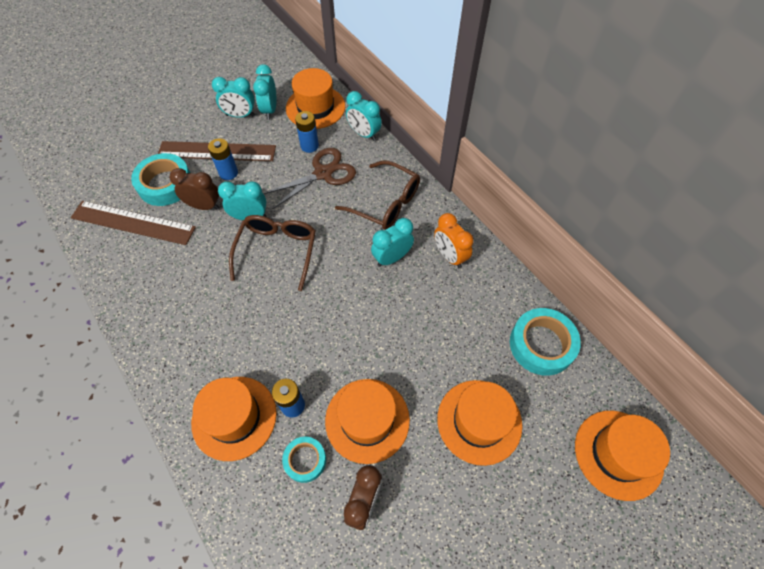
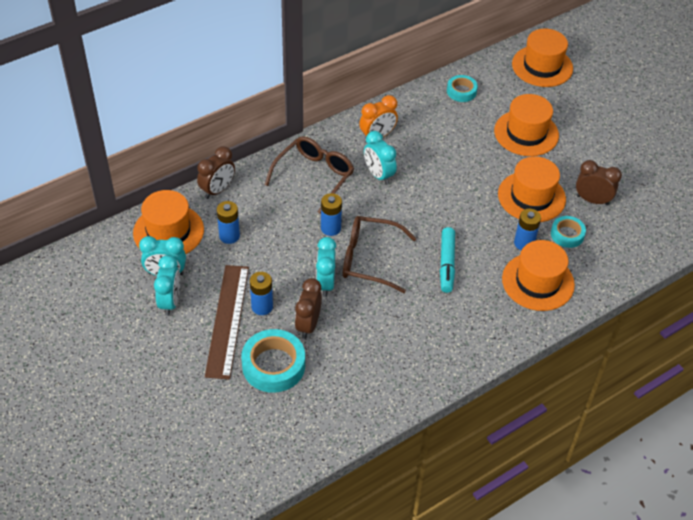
camera: 90 degrees left, 10 degrees down
brown ruler [71,201,196,245] -> none
brown scissors [263,148,356,209] -> none
turquoise clock [346,91,382,141] -> brown clock [197,146,235,199]
turquoise tape [510,308,581,376] -> turquoise tape [447,75,478,102], size x0.59
none -> blue battery [321,193,342,236]
none -> turquoise marker [440,227,455,293]

